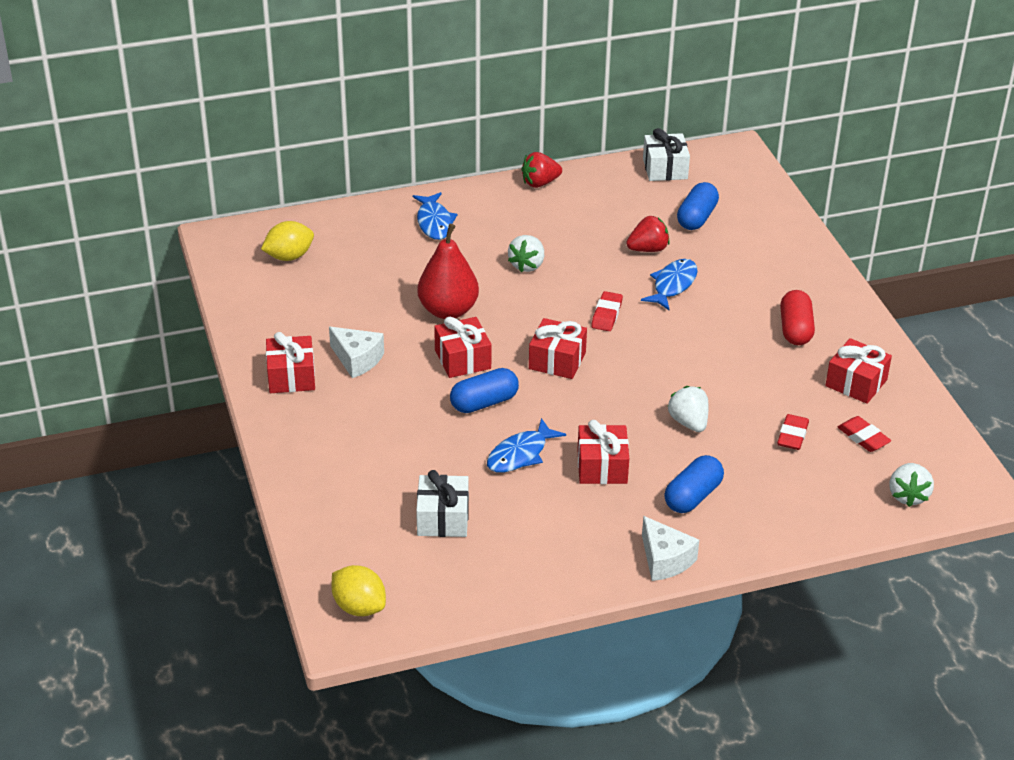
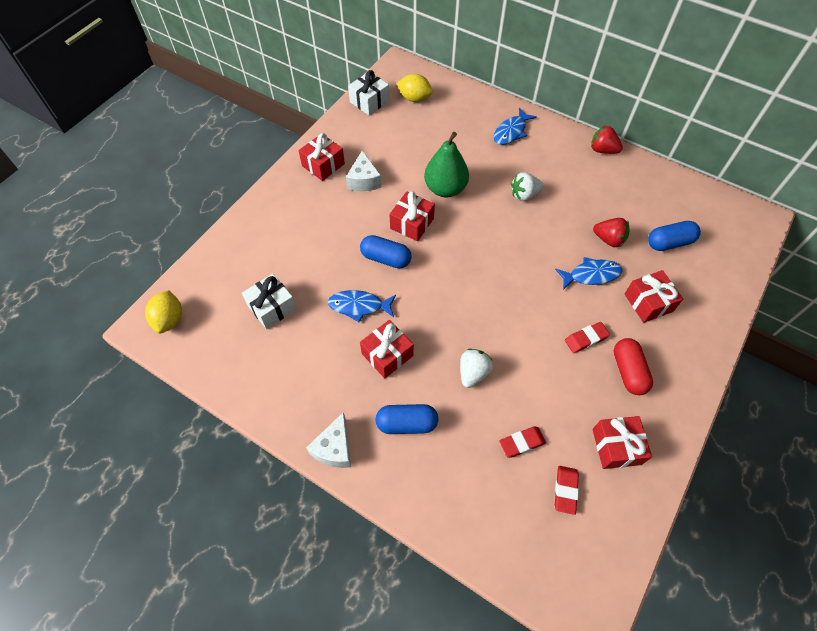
camera: 50 degrees right, 20 degrees up
red pear [417,224,479,319] -> green pear [424,132,469,197]
red gift [529,318,587,379] -> red gift moved to [625,270,683,323]
red eraser [591,291,623,331] -> red eraser moved to [565,322,610,353]
white gift [643,128,690,181] -> white gift moved to [348,70,390,115]
red capsule [780,290,815,345] -> red capsule turned 60 degrees counterclockwise [614,338,653,395]
white strawberry [890,463,934,507] -> none

